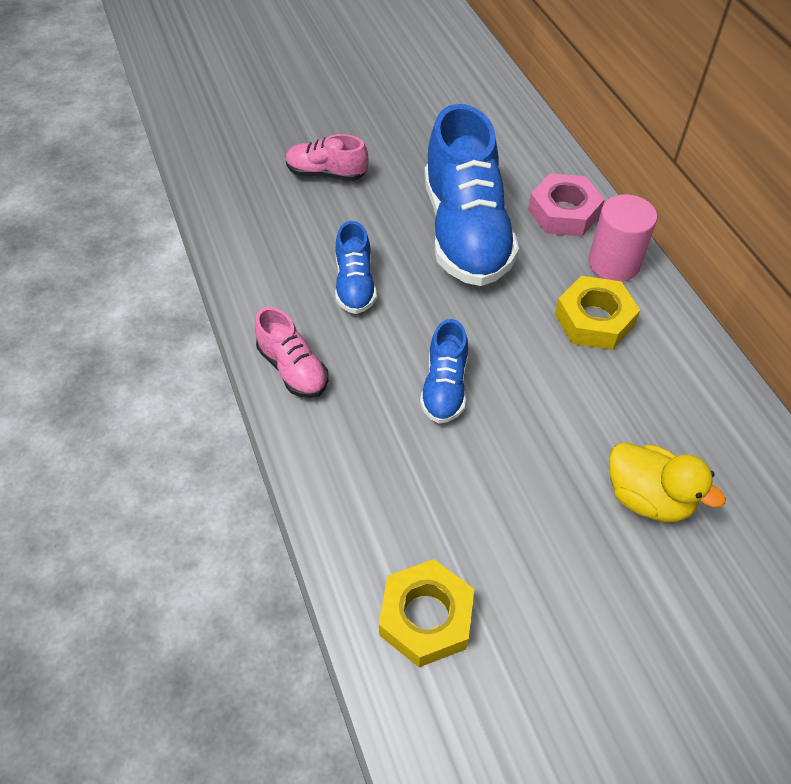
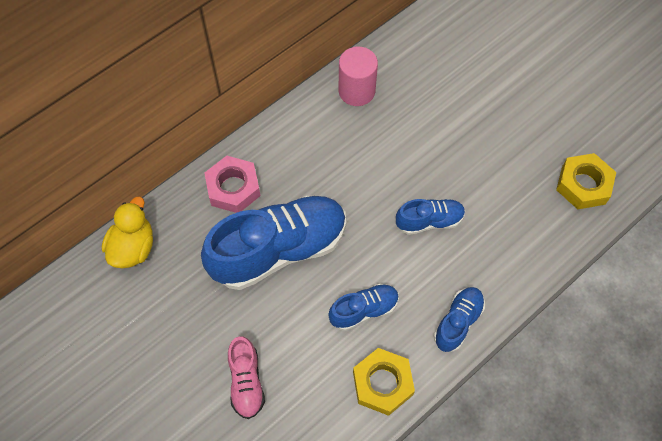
camera: 110 degrees left, 10 degrees up
pink shoe [255,307,328,398] -> blue shoe [434,287,485,352]
yellow nut [555,276,640,350] -> yellow nut moved to [353,348,415,416]
pink cylinder [589,194,657,282] -> pink cylinder moved to [338,47,378,106]
yellow duck [609,443,726,522] -> yellow duck moved to [102,197,153,268]

